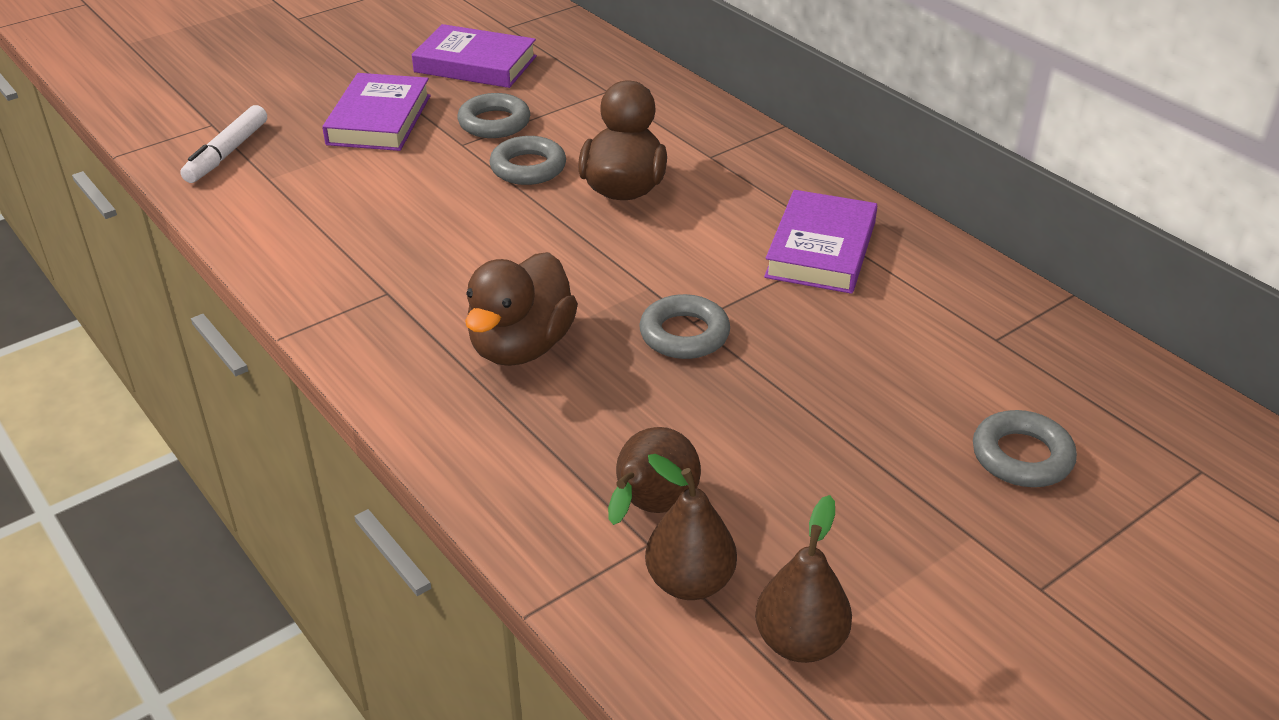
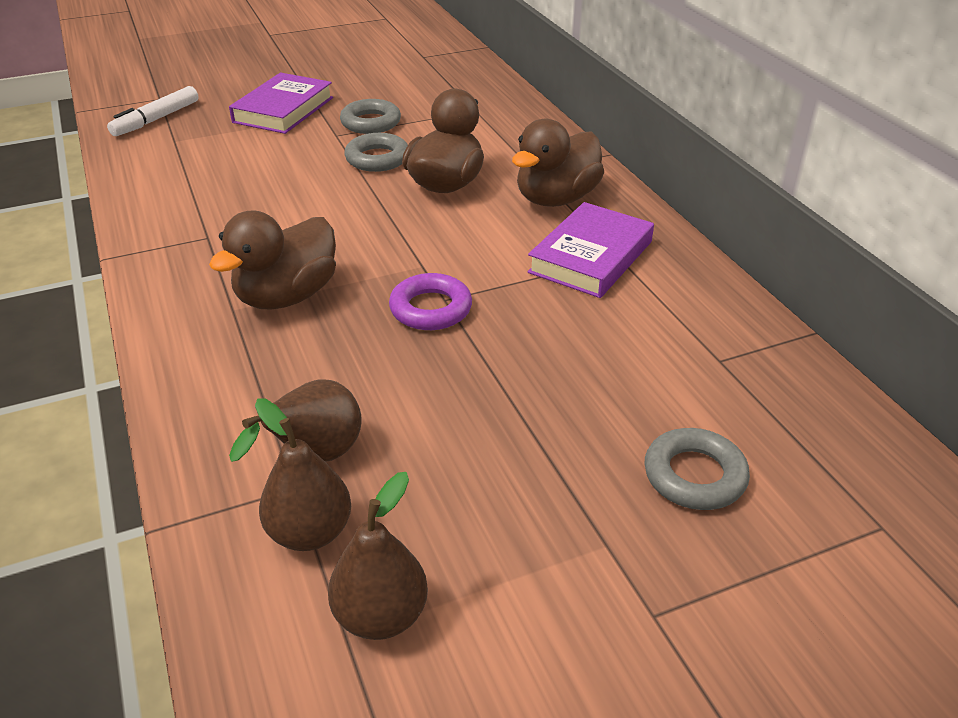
camera: 15 degrees right, 0 degrees up
purple book [412,24,537,88] -> none
grey ring [639,294,730,359] -> purple ring [389,273,472,330]
none -> brown duck [512,119,604,207]

